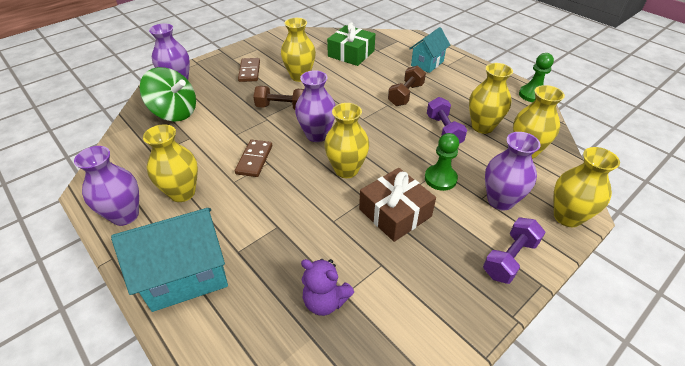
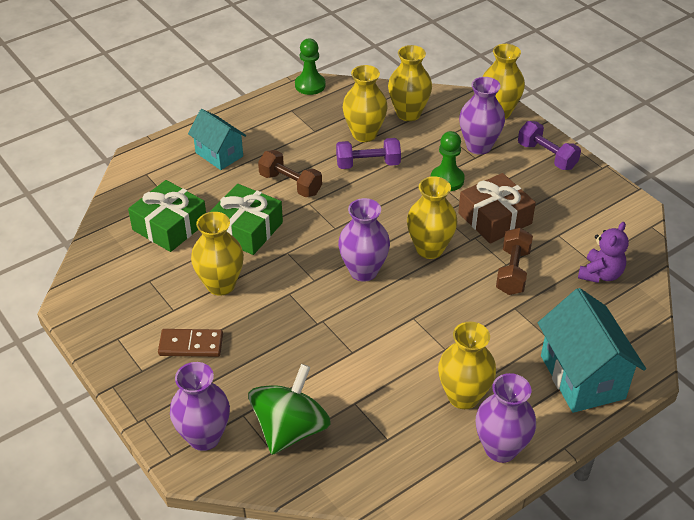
camera: 85 degrees left, 0 degrees up
brown domino [235,140,272,177] -> none
brown dumbbell [253,86,304,110] -> brown dumbbell moved to [496,228,533,295]
none -> green gift [210,184,283,255]

